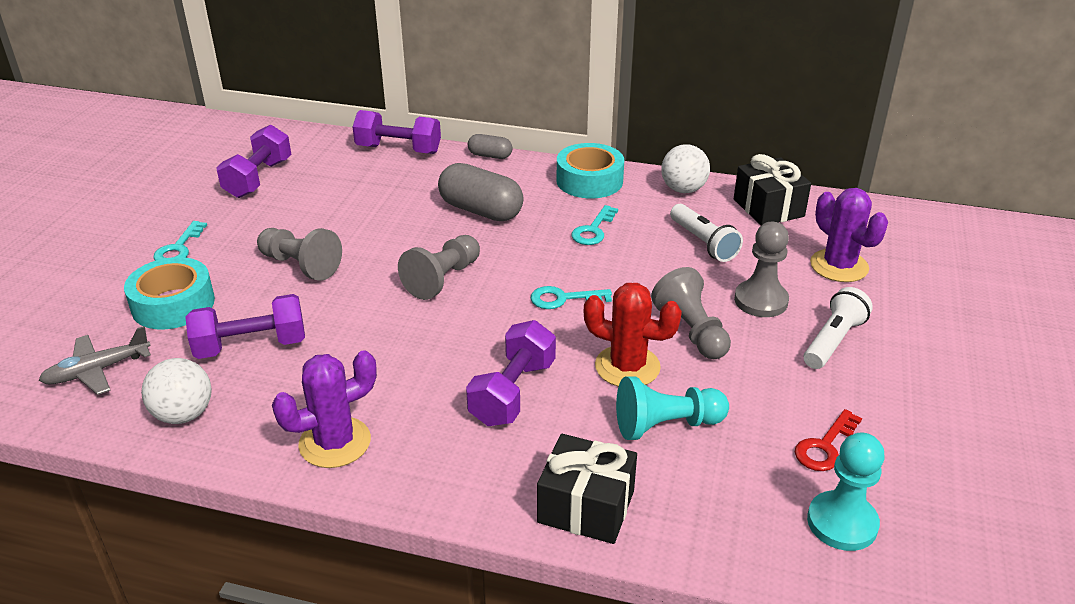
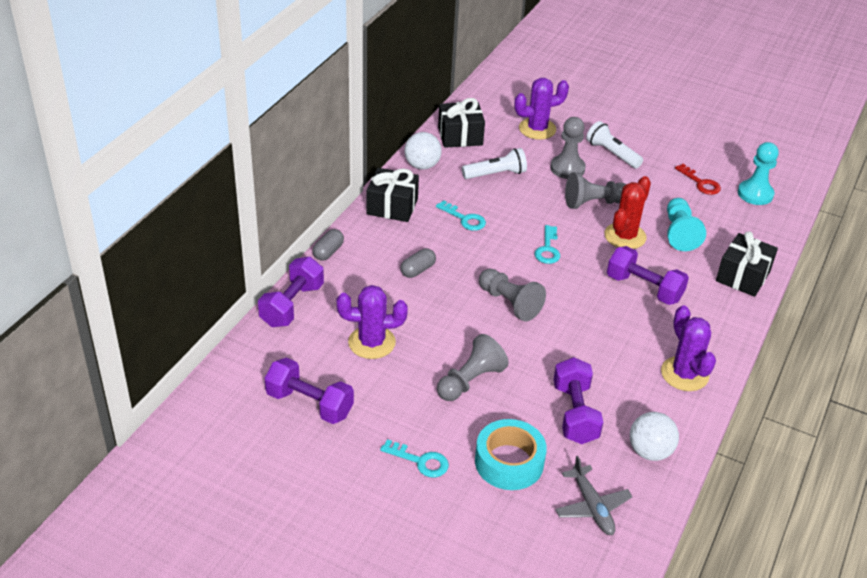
camera: 80 degrees left, 5 degrees up
grey capsule [438,163,524,221] -> grey capsule [401,248,436,278], size x0.54
turquoise tape [557,143,624,198] -> black gift [366,168,419,222]
none -> purple cactus [337,285,408,359]

